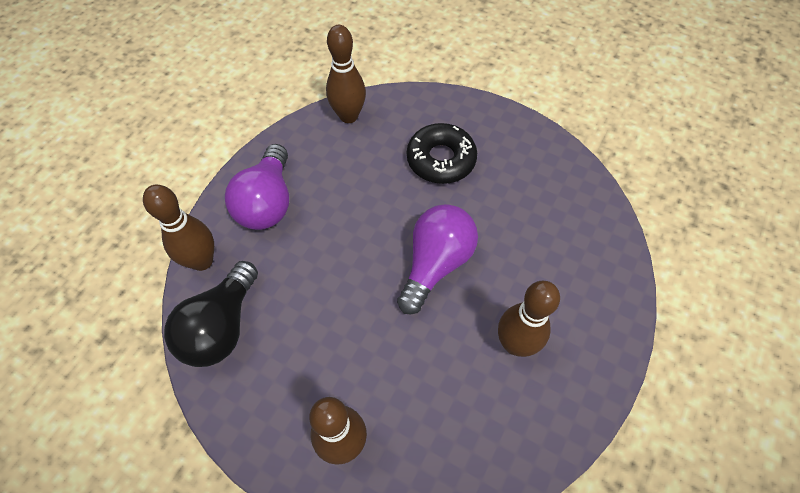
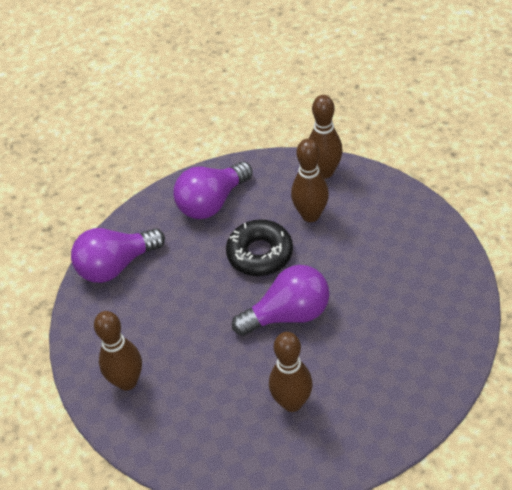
camera: 45 degrees right, 10 degrees down
brown bowling pin [143,185,214,271] -> brown bowling pin moved to [291,139,329,222]
black light bulb [164,261,258,367] -> purple light bulb [71,228,165,283]
black donut [407,123,477,184] -> black donut moved to [226,219,293,276]

